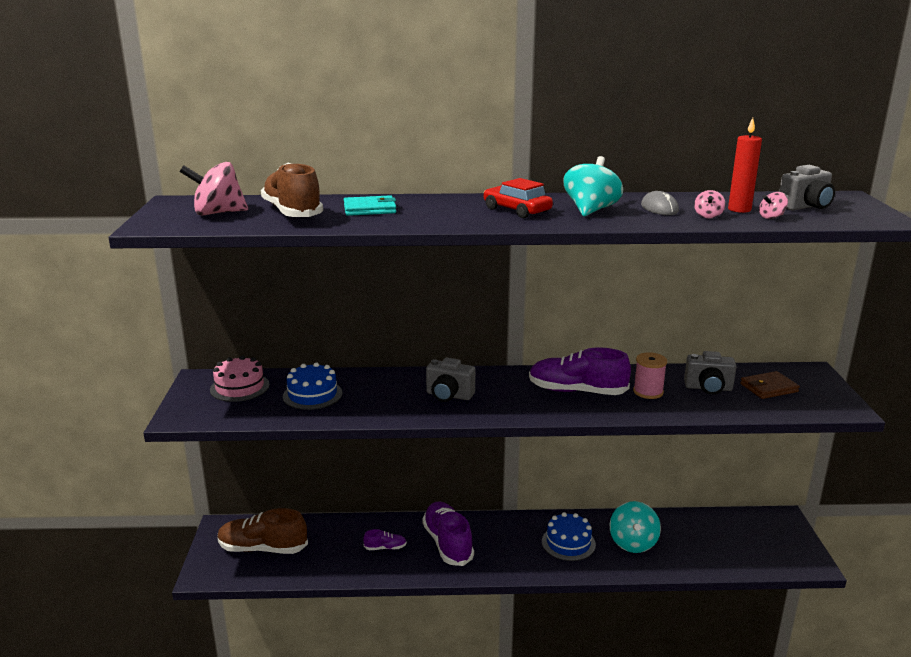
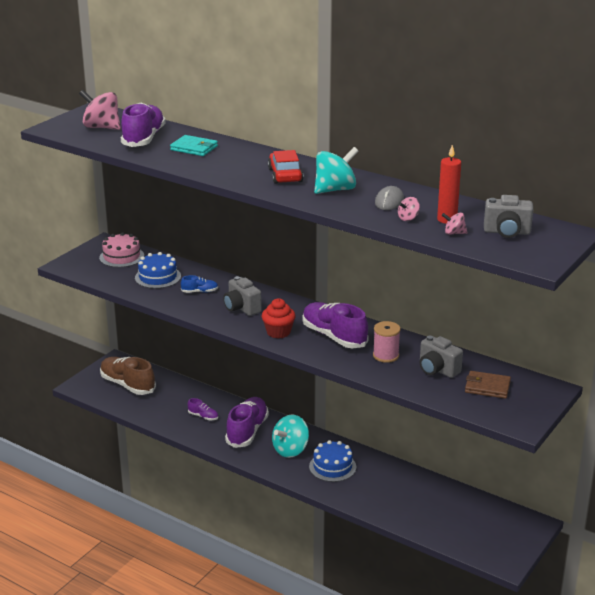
camera: 35 degrees right, 5 degrees up
brown shoe [261,163,323,217] -> purple shoe [121,103,166,147]
turquoise spinning top [610,501,661,553] -> turquoise spinning top moved to [272,414,309,458]
none -> blue shoe [181,275,218,293]
none -> red cupcake [262,298,296,338]

